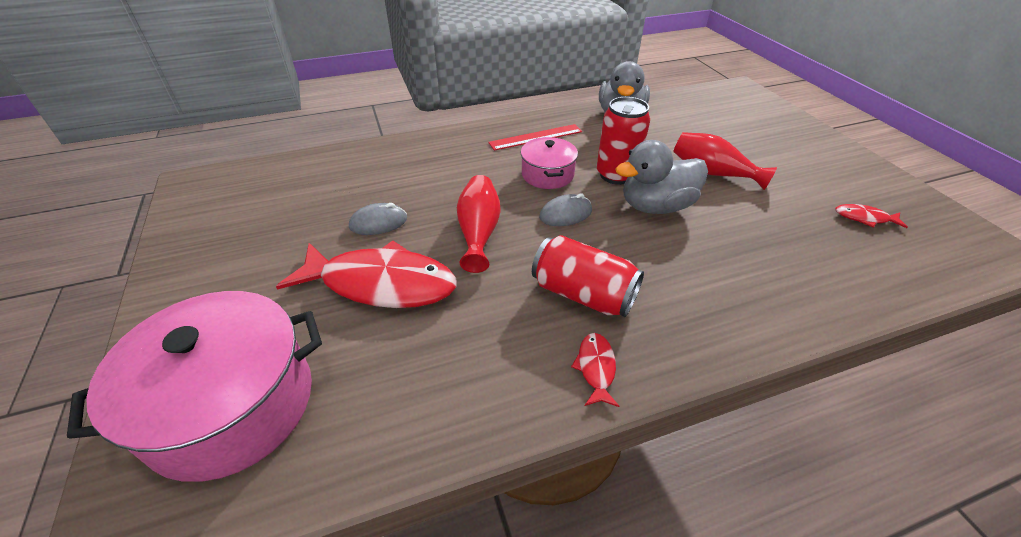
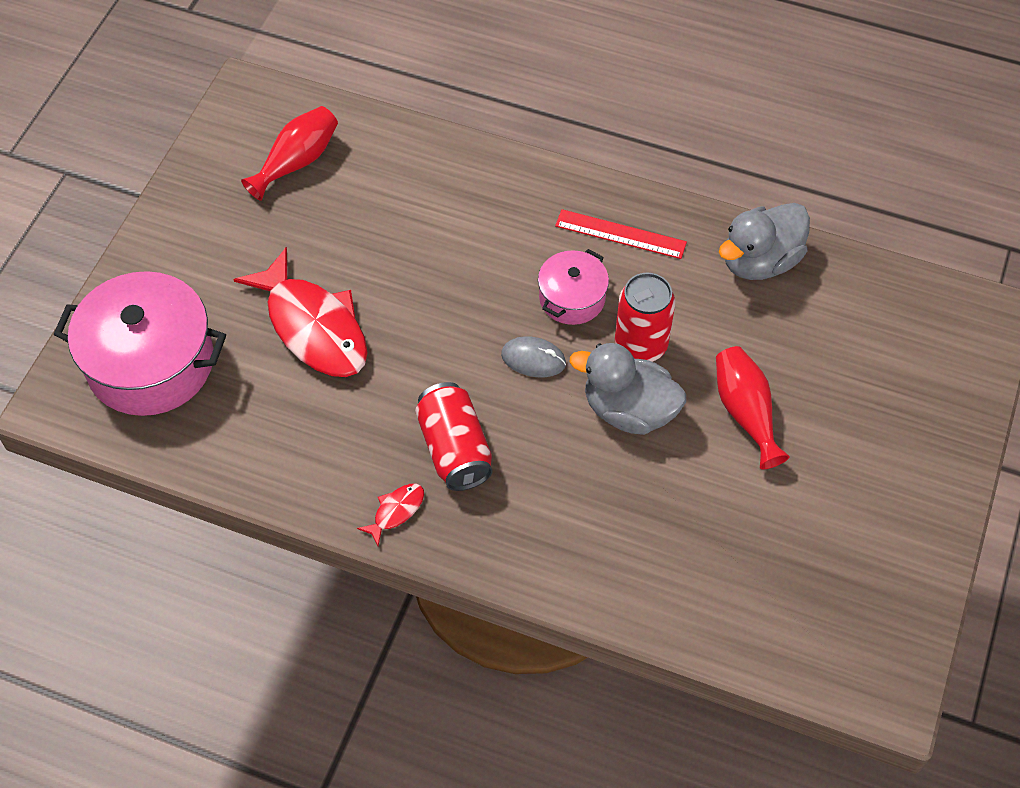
camera: 40 degrees right, 15 degrees up
grey mouse [349,203,407,235] -> none
red vase [457,175,501,273] -> red vase moved to [241,106,338,201]
red fish [835,204,908,228] -> none

